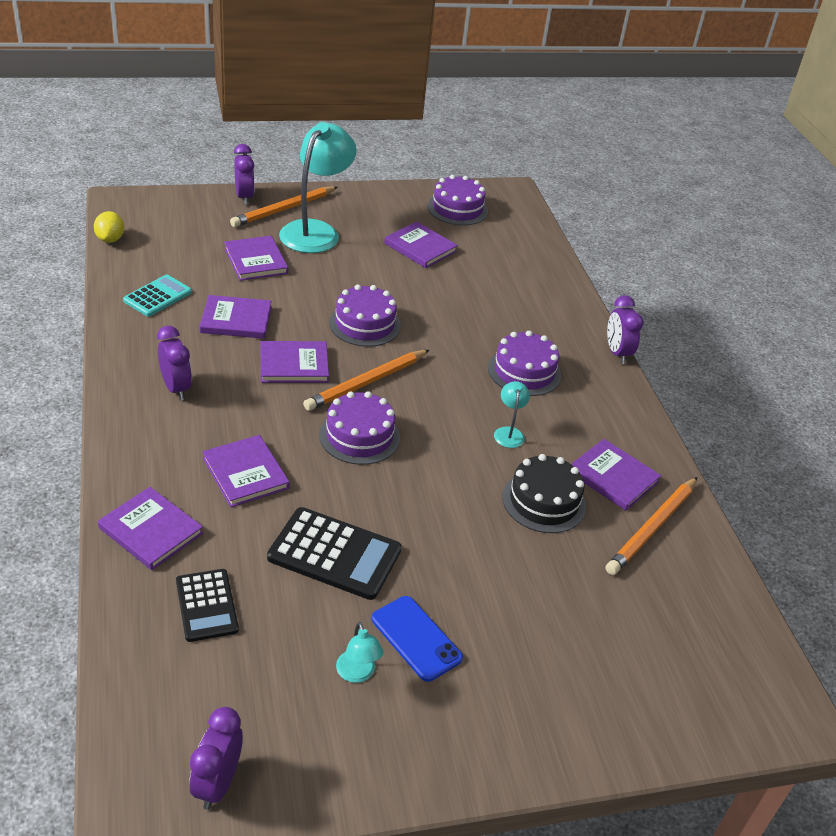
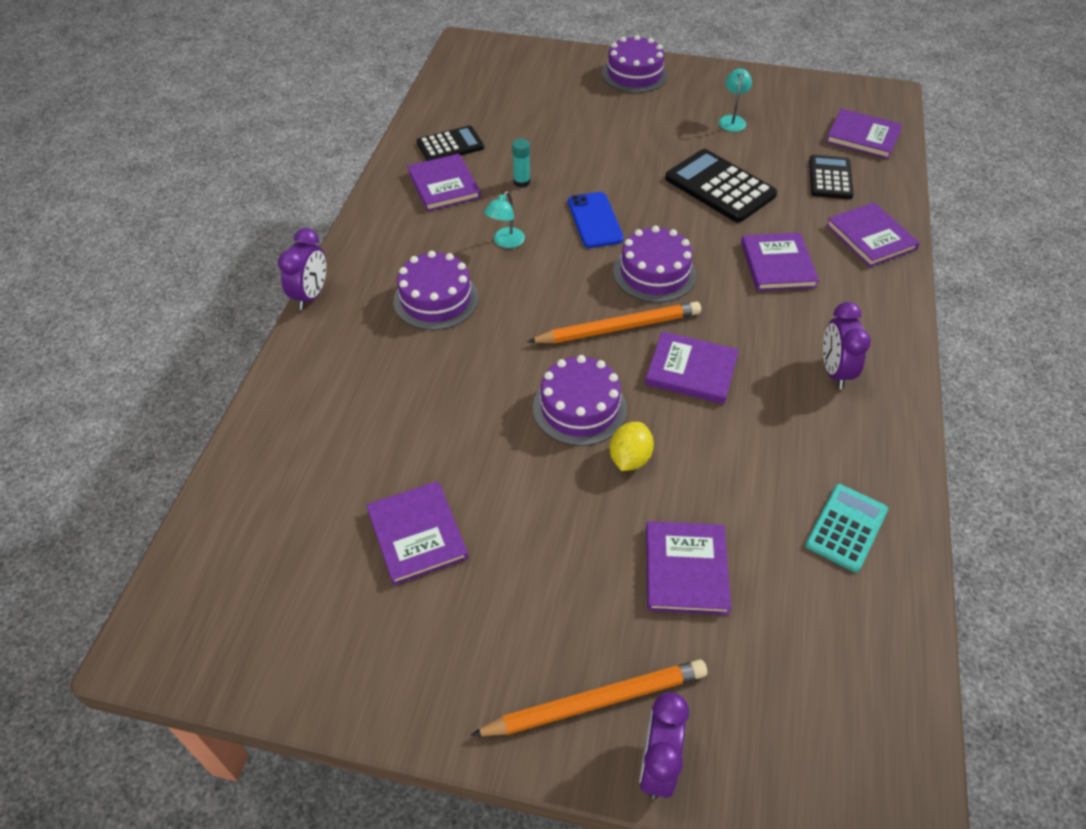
camera: 150 degrees left, 10 degrees up
yellow lemon [94,211,124,243] -> yellow lemon moved to [610,422,654,471]
turquoise calculator [123,275,192,317] -> turquoise calculator turned 150 degrees clockwise [805,484,888,572]
purple clock [189,707,243,810] -> none
purple book [200,295,271,339] -> purple book moved to [826,108,903,159]
turquoise lamp [279,122,357,253] -> none
blue phone [372,596,463,682] -> blue phone moved to [568,192,624,248]
purple cake [427,175,488,225] -> purple cake moved to [602,35,668,93]
black cake [502,454,586,533] -> turquoise glue stick [512,139,530,188]
orange pencil [606,477,698,575] -> black calculator [416,126,484,161]

